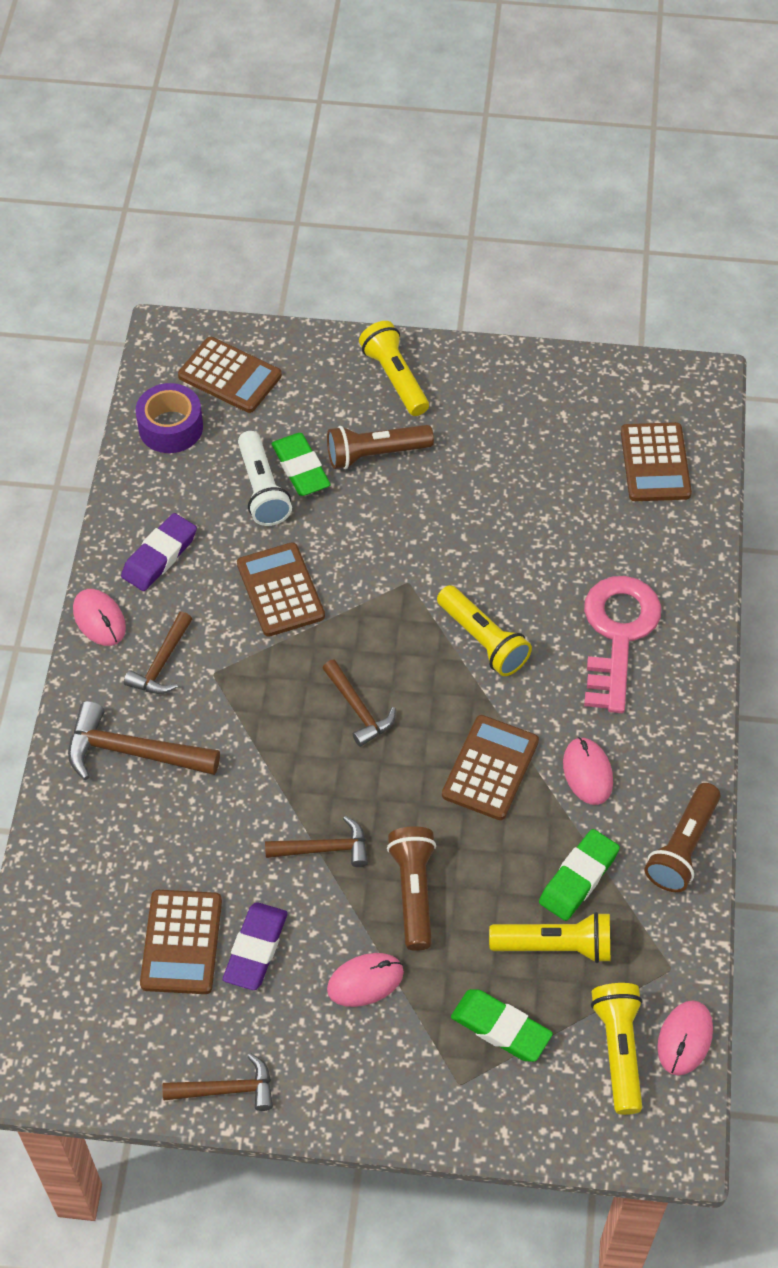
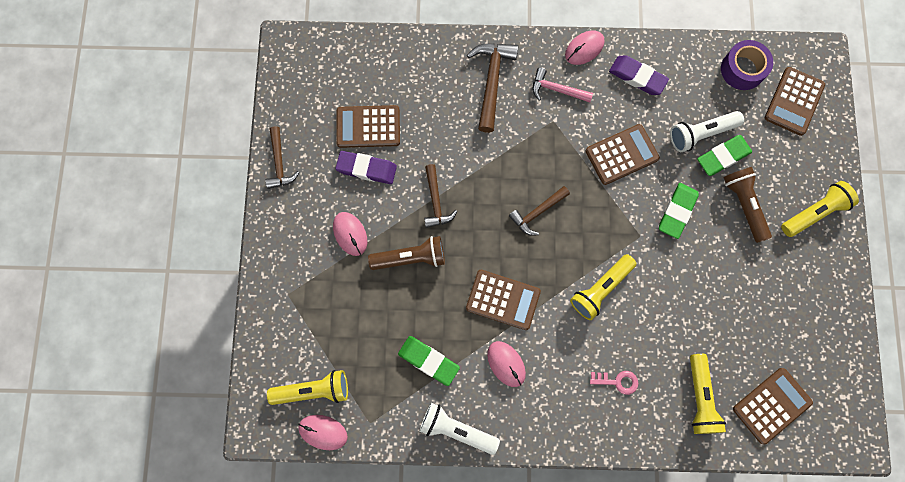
camera: 85 degrees right, 20 degrees up
brown hammer [124,612,192,694] -> pink hammer [532,67,593,103]
green eraser [451,989,553,1062] -> green eraser moved to [659,183,699,239]
yellow flashlight [489,912,610,963] -> yellow flashlight moved to [690,354,726,434]
pink mouse [563,737,613,805] -> pink mouse turned 75 degrees clockwise [487,341,526,387]
pink key [584,576,661,713] -> pink key [590,371,638,395], size x0.44
brown calculator [621,422,692,501] -> brown calculator turned 150 degrees clockwise [733,368,813,445]
brown flashlight [644,783,721,892] -> white flashlight [419,403,500,455]

